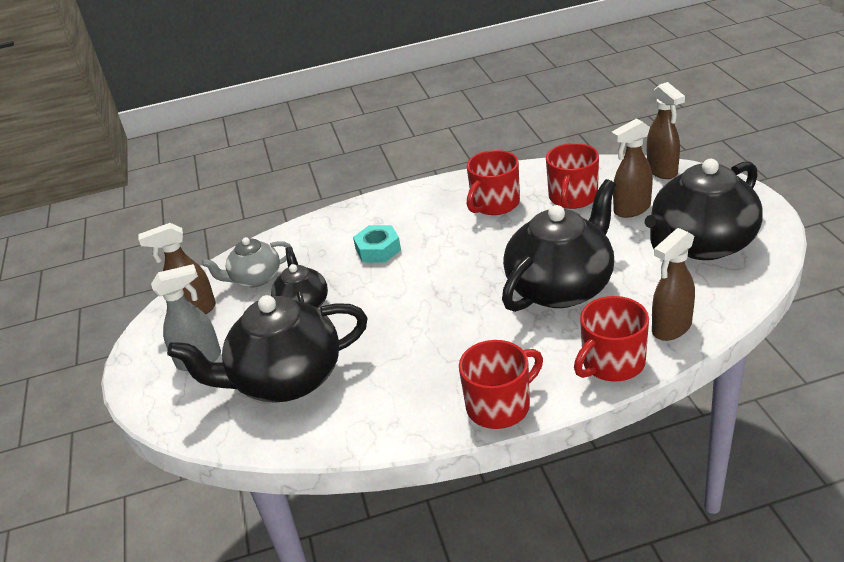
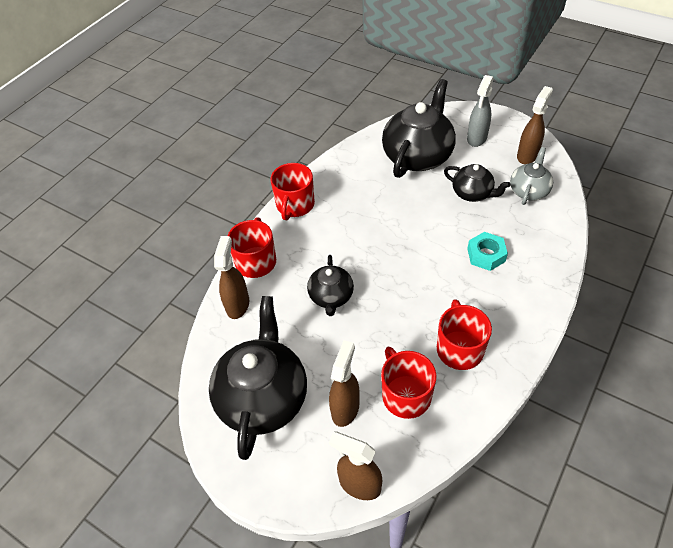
camera: 135 degrees right, 15 degrees up
black teapot [502,179,616,312] -> black teapot [307,255,354,316], size x0.54

